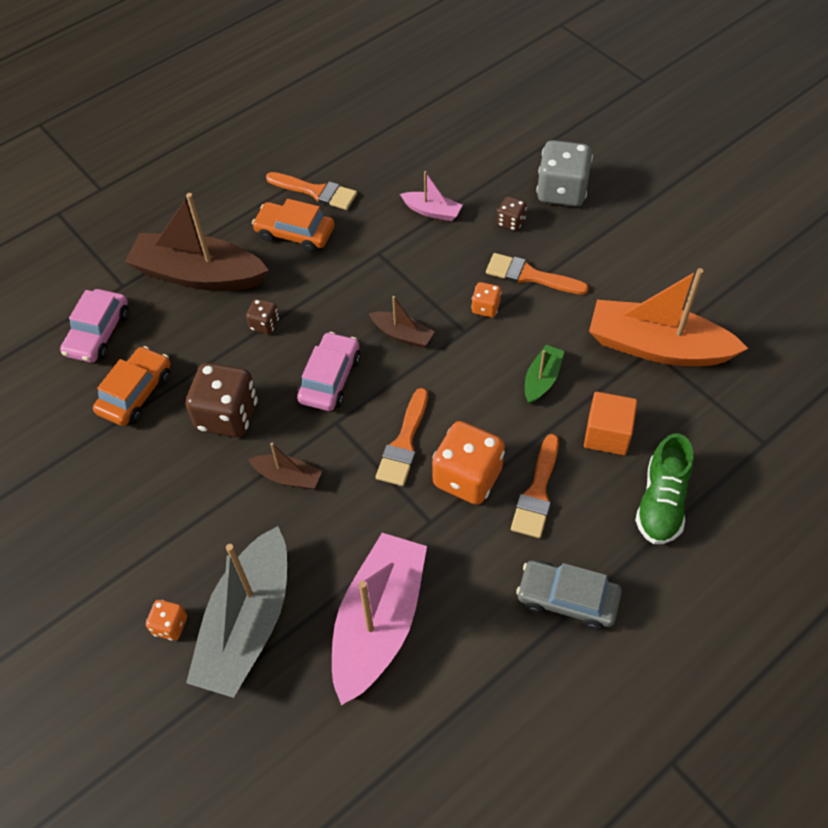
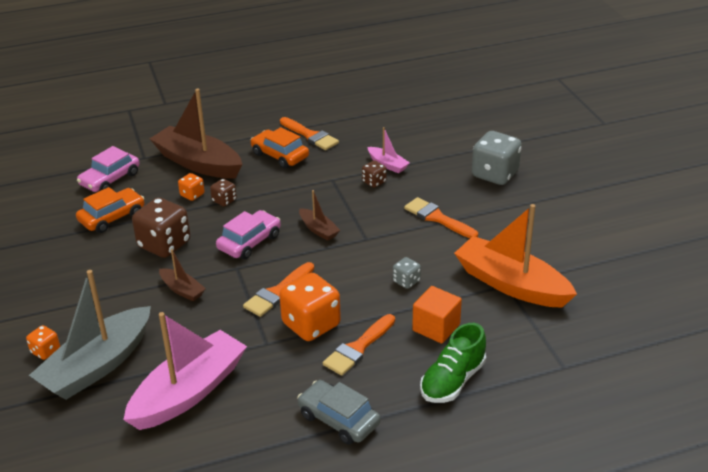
camera: 20 degrees right, 20 degrees down
orange dice [471,282,502,317] -> orange dice moved to [178,173,205,201]
brown dice [497,196,527,231] -> brown dice moved to [362,160,387,188]
green boat [525,345,564,404] -> grey dice [393,257,421,289]

